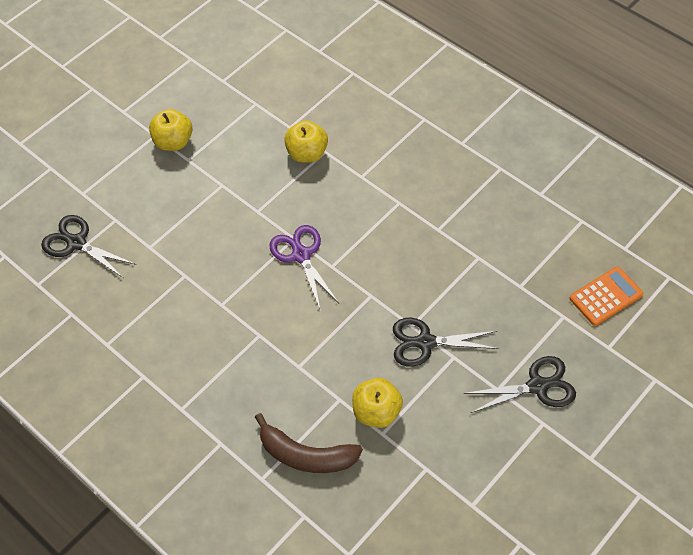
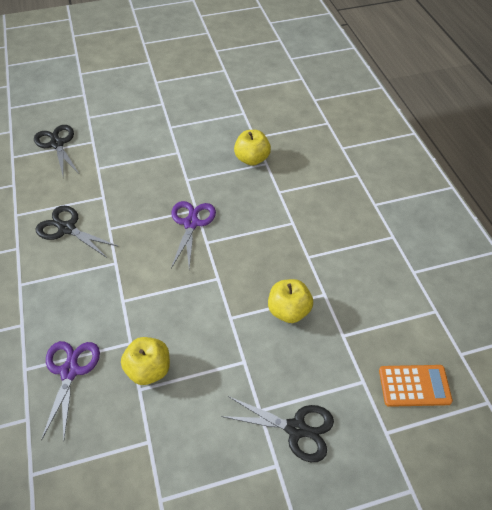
camera: 30 degrees right, 5 degrees down
yellow apple [149,109,193,151] -> yellow apple moved to [268,279,313,323]
brown banana [255,413,363,473] -> purple scissors [41,341,100,441]
black scissors [393,318,499,367] -> black scissors moved to [36,206,119,258]

